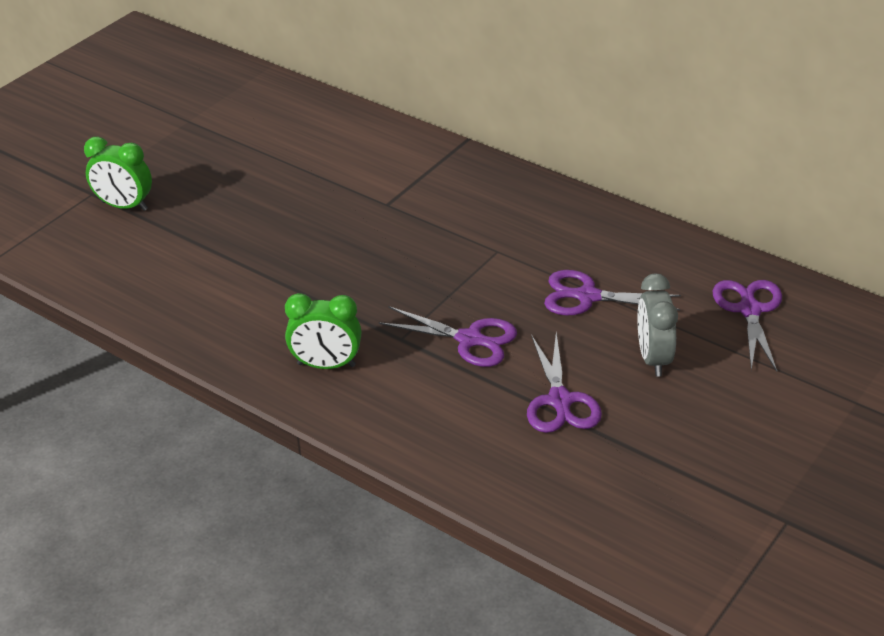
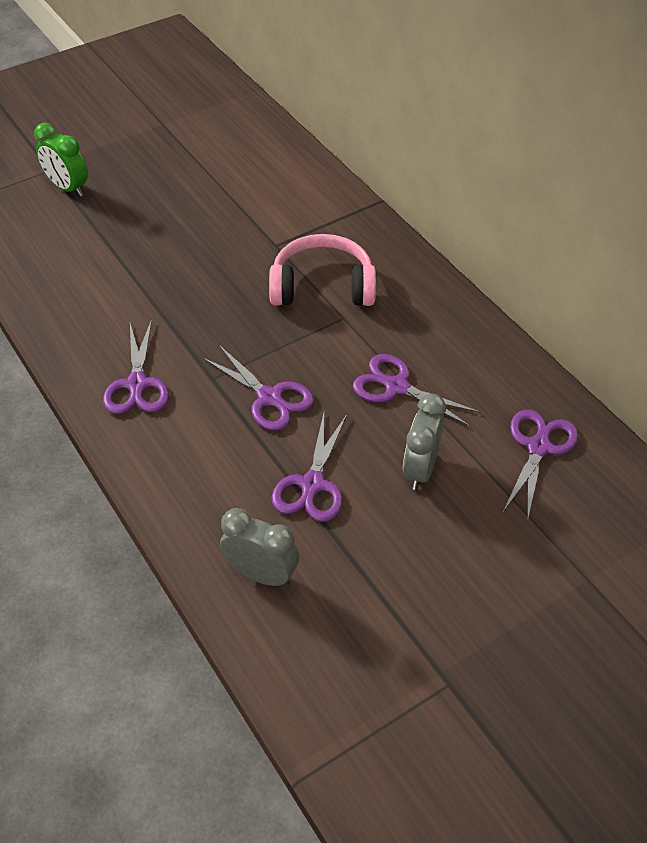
camera: 20 degrees right, 10 degrees up
green clock [285,293,362,369] -> purple scissors [103,319,169,414]
none -> grey clock [220,508,299,587]
none -> pink headphones [269,234,376,306]

